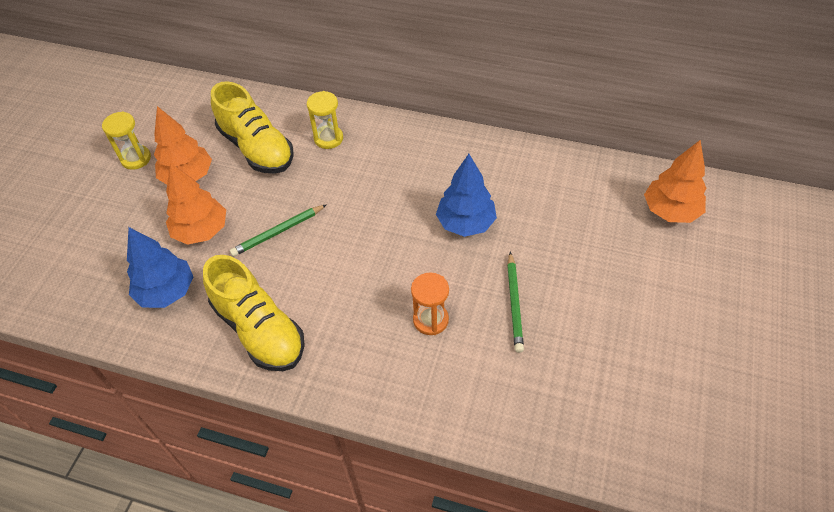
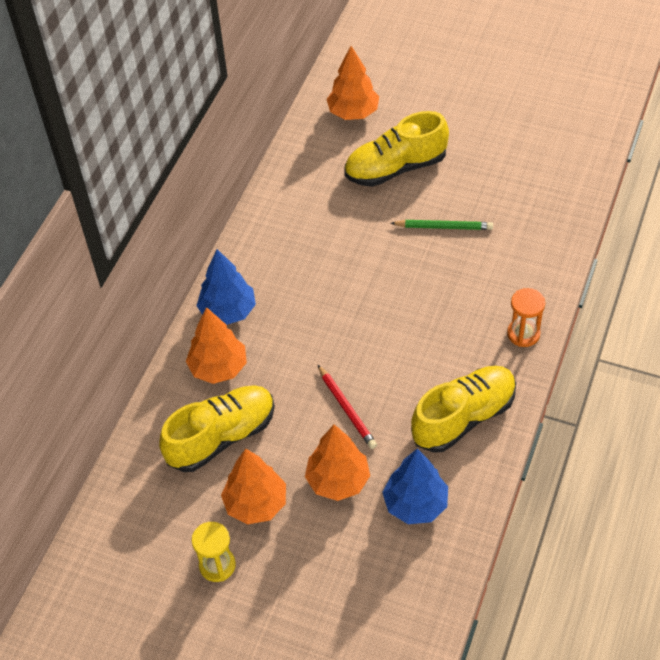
camera: 85 degrees left, 0 degrees up
green pencil [229,204,327,257] -> red pencil [318,365,377,449]
yellow hourglass [307,91,343,149] -> orange tree [186,307,247,384]
orange hourglass [411,272,449,335] -> orange hourglass moved to [507,288,545,347]
blue tree [436,154,497,237] -> blue tree moved to [196,249,256,325]
none -> yellow shoe [344,111,449,187]

